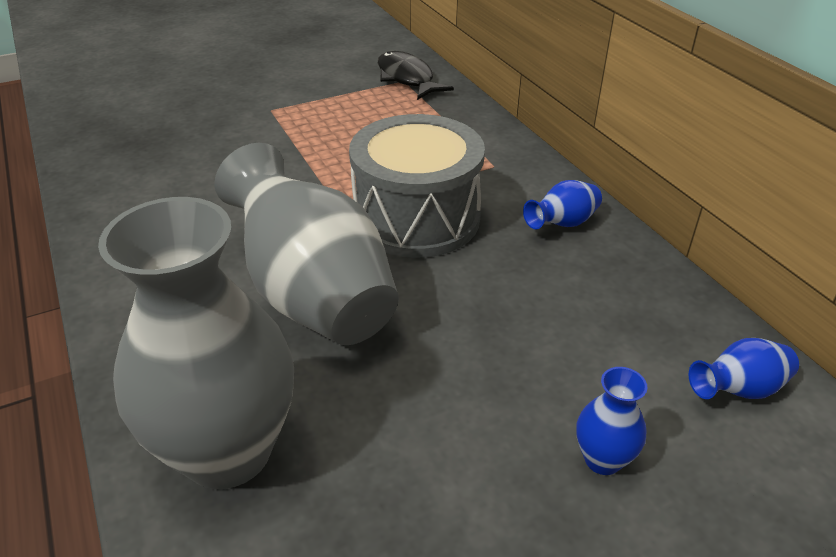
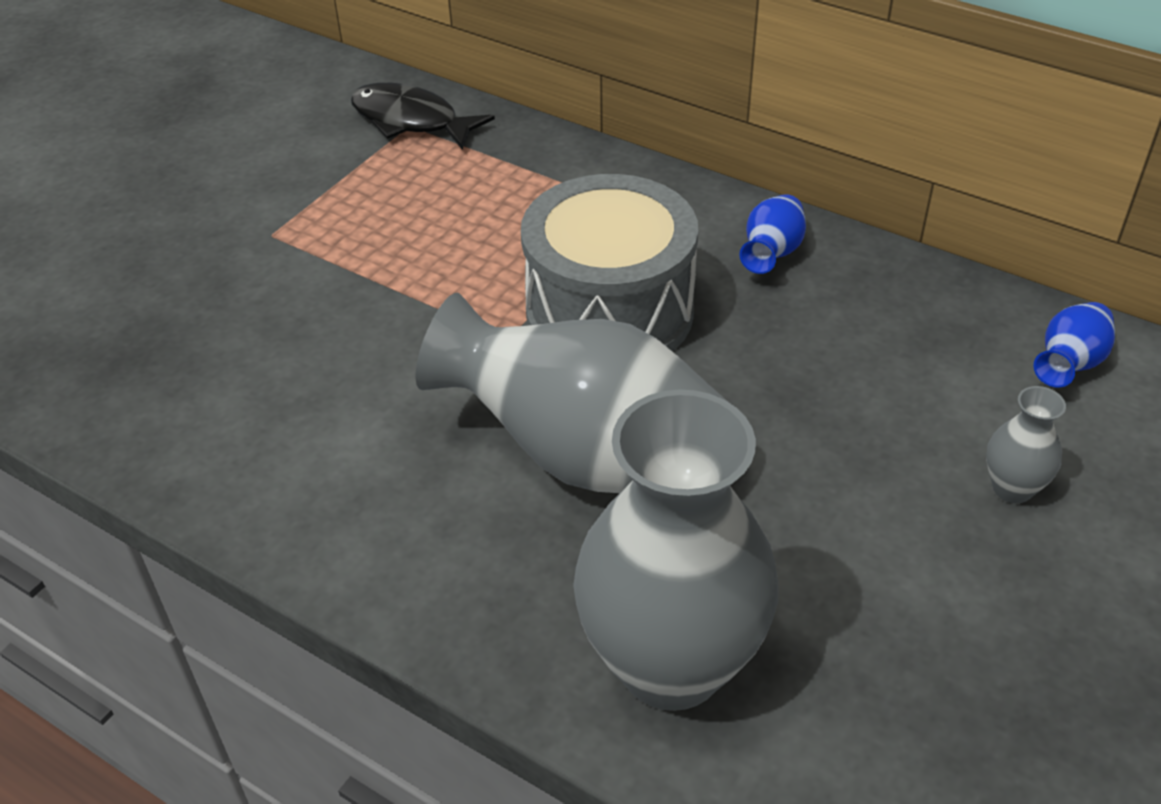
camera: 30 degrees left, 5 degrees up
blue vase [577,367,647,475] -> grey vase [986,386,1066,503]

